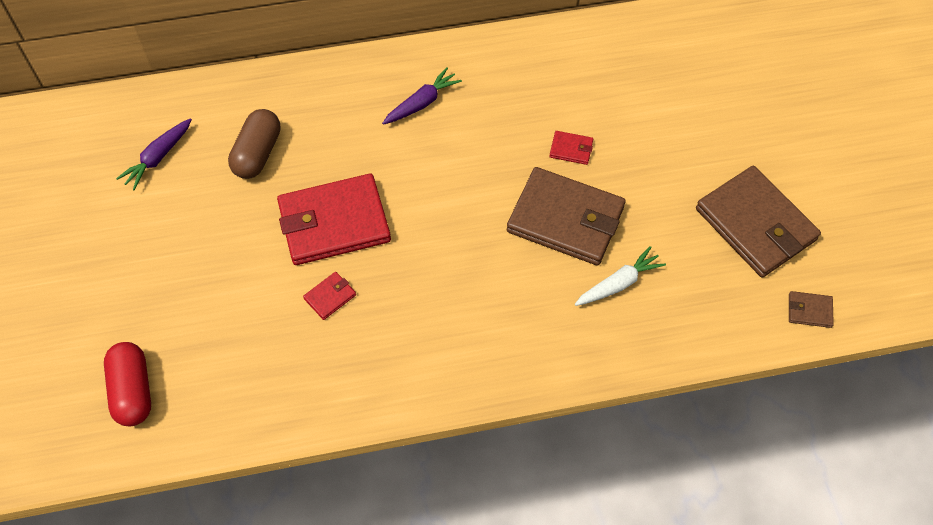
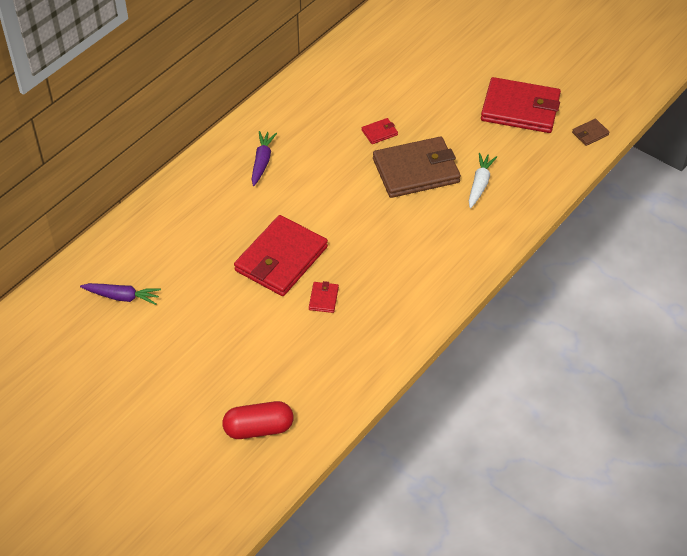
camera: 40 degrees left, 10 degrees down
red capsule [104,342,151,426] -> red capsule turned 45 degrees counterclockwise [222,401,293,439]
purple carrot [116,118,192,191] -> purple carrot turned 75 degrees counterclockwise [80,283,161,305]
brown capsule [228,109,281,179] -> none
brown wallet [696,166,821,278] -> red wallet [481,77,561,133]

